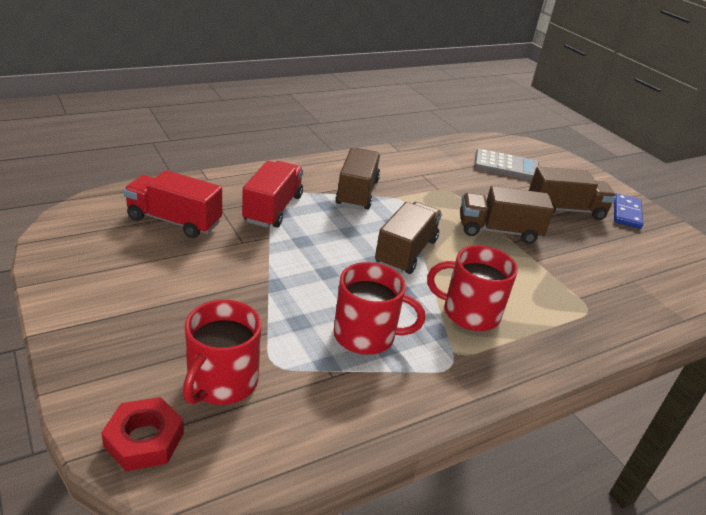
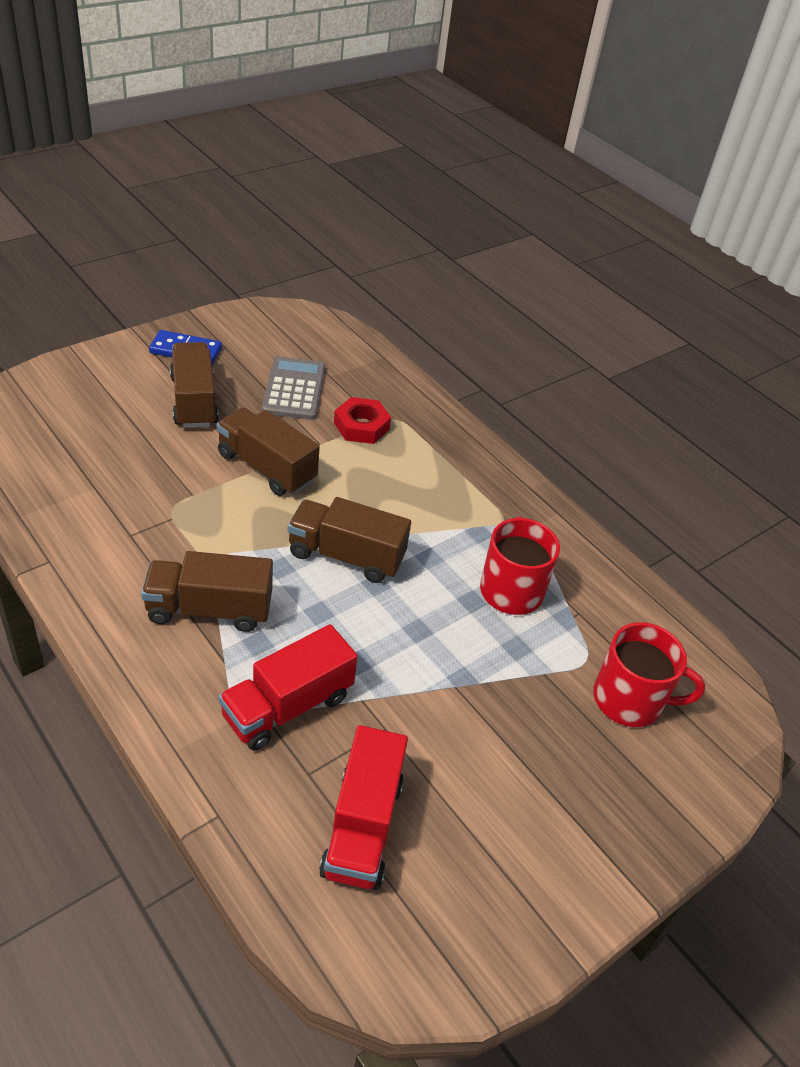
camera: 100 degrees left, 10 degrees up
red nut [101,397,184,471] -> red nut moved to [334,397,391,444]
red truck [242,161,303,228] -> red truck turned 45 degrees counterclockwise [219,624,358,751]
red mug [427,245,518,331] -> none
brown truck [460,186,554,244] -> brown truck turned 135 degrees clockwise [217,408,320,496]
grey calculator [474,149,539,181] -> grey calculator moved to [262,356,325,420]

